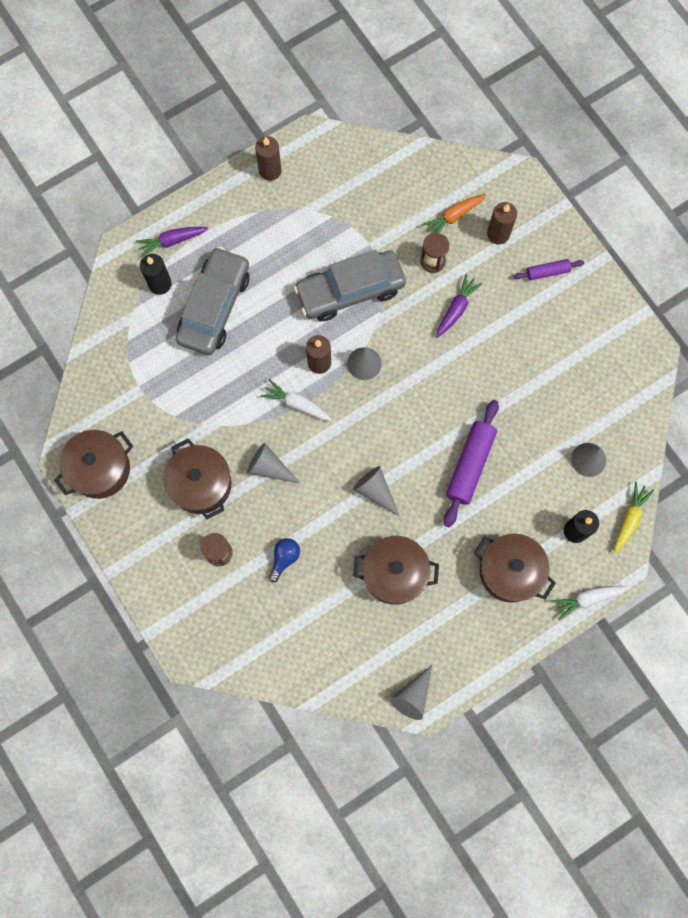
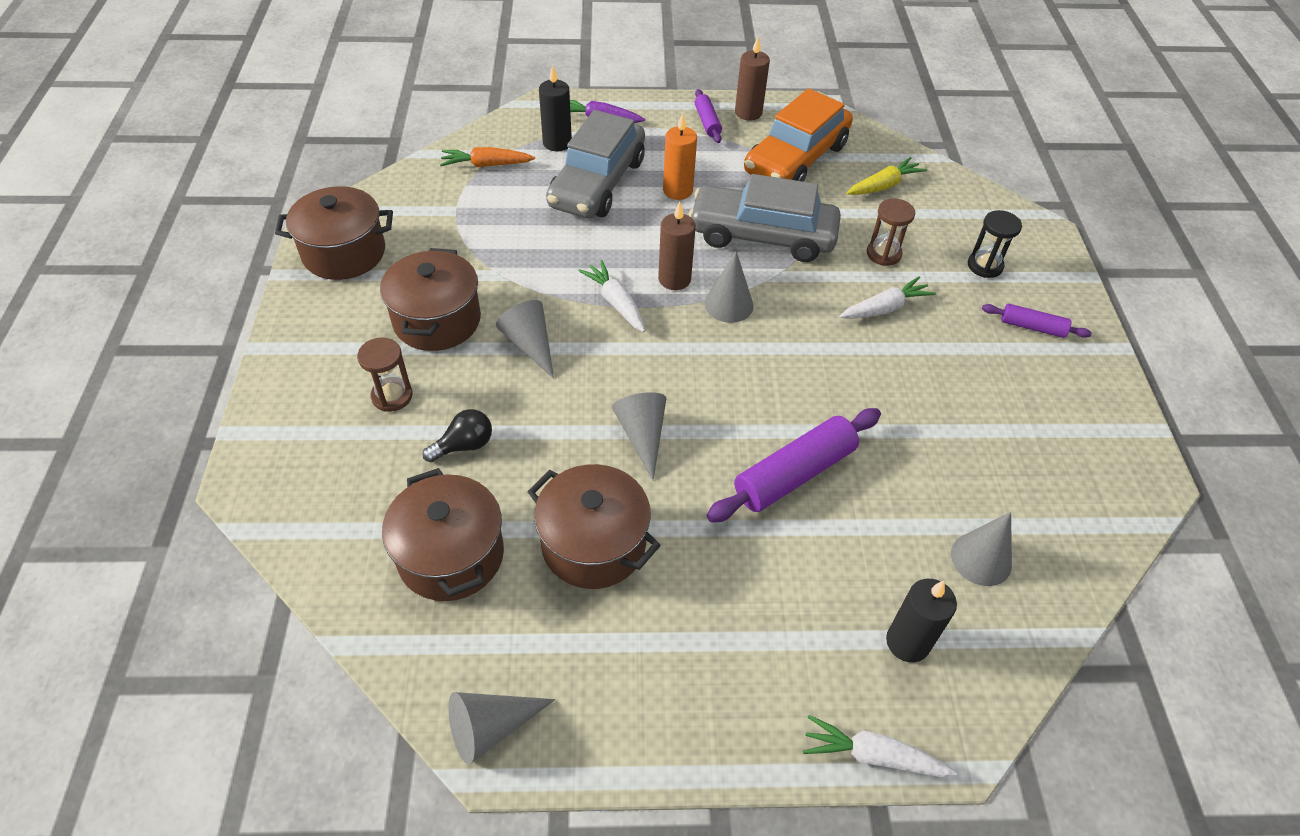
camera: 30 degrees right, 25 degrees down
grey car [176,247,249,355] -> grey car turned 150 degrees clockwise [546,110,645,218]
blue light bulb [269,538,300,582] -> black light bulb [422,409,492,462]
orange carrot [422,194,486,233] -> orange carrot moved to [440,147,535,167]
purple carrot [436,274,483,338] -> white carrot [839,276,936,319]
brown pot [474,534,556,603] -> brown pot moved to [382,468,504,601]
brown candle [487,202,517,244] -> black hourglass [968,210,1022,278]
yellow carrot [614,482,654,554] -> yellow carrot moved to [846,157,927,195]
none -> orange candle [663,113,697,200]
none -> purple rolling pin [695,89,722,143]
none -> orange car [744,88,853,182]

